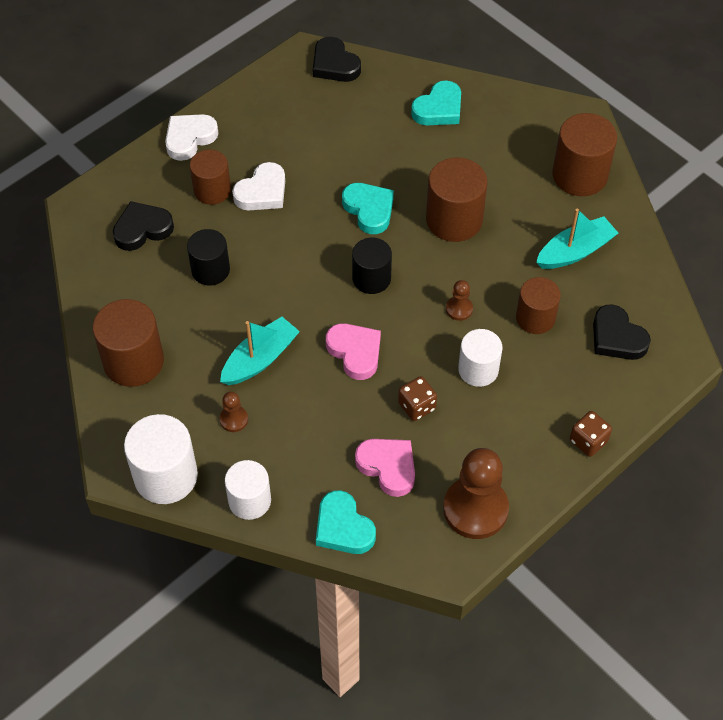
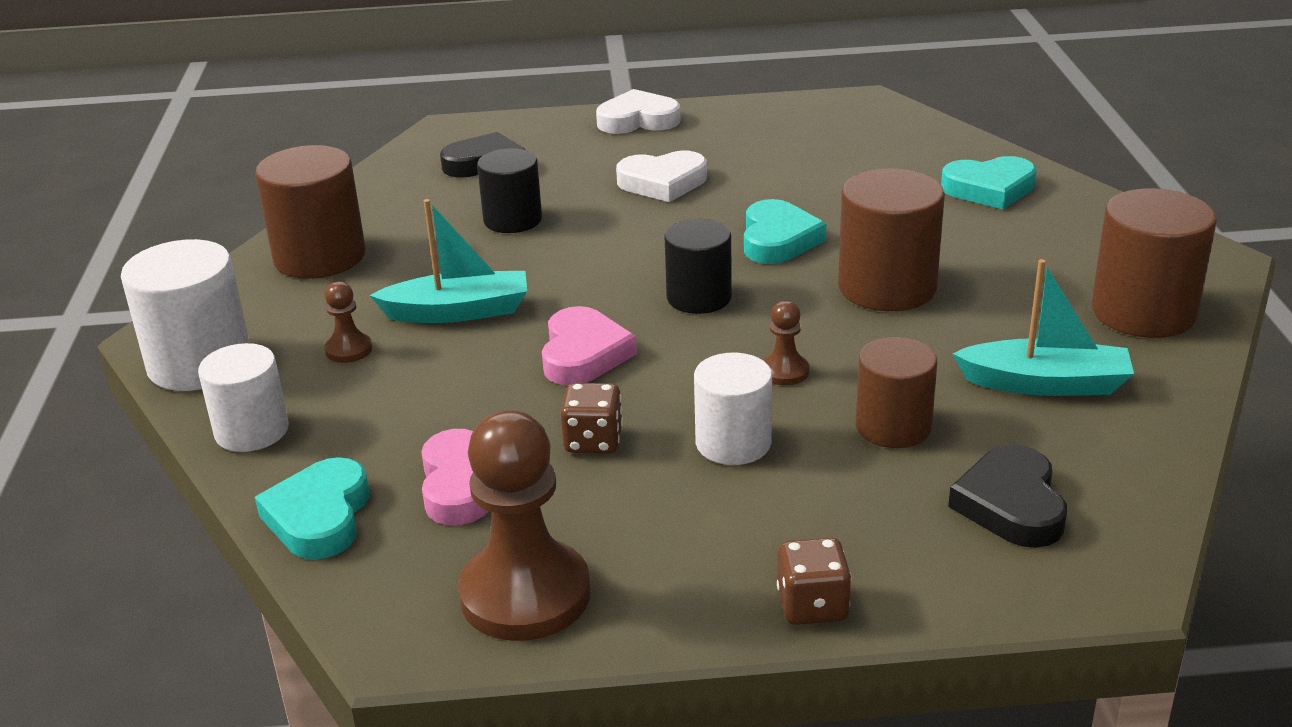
camera: 40 degrees right, 25 degrees down
brown cylinder [190,149,231,205] -> none
black heart [313,37,361,82] -> none

